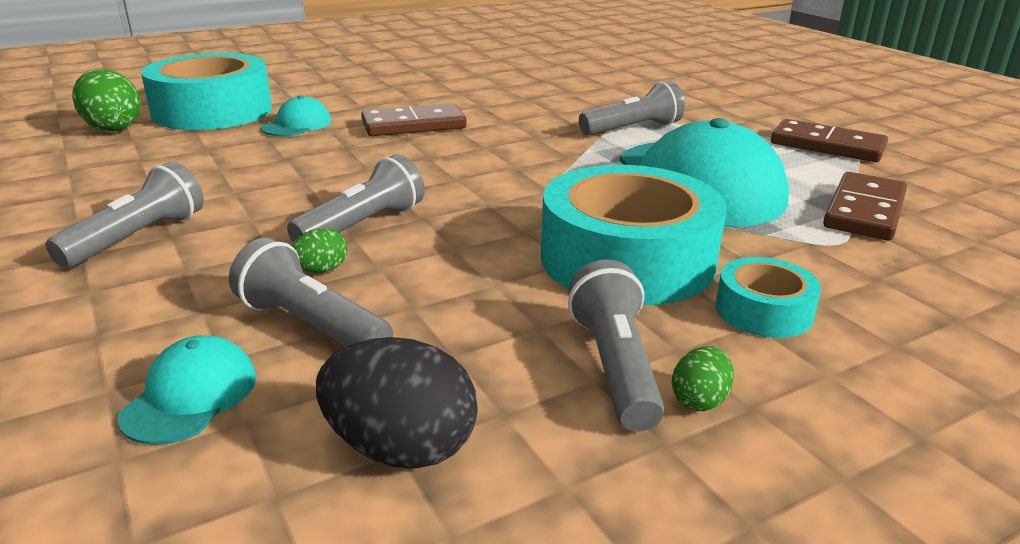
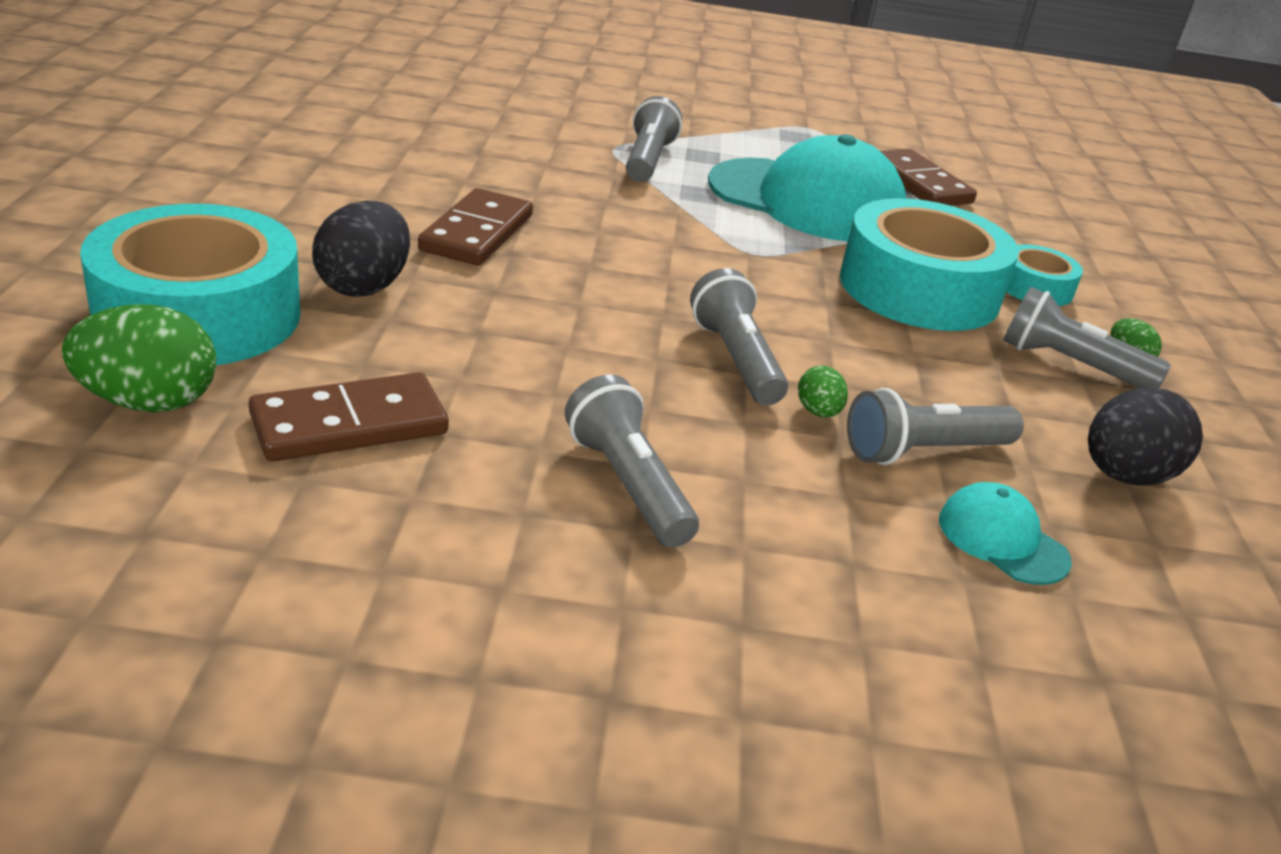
camera: 60 degrees left, 5 degrees up
turquoise cap [261,95,331,136] -> black egg [312,200,410,297]
brown domino [771,119,888,162] -> brown domino moved to [249,372,449,462]

